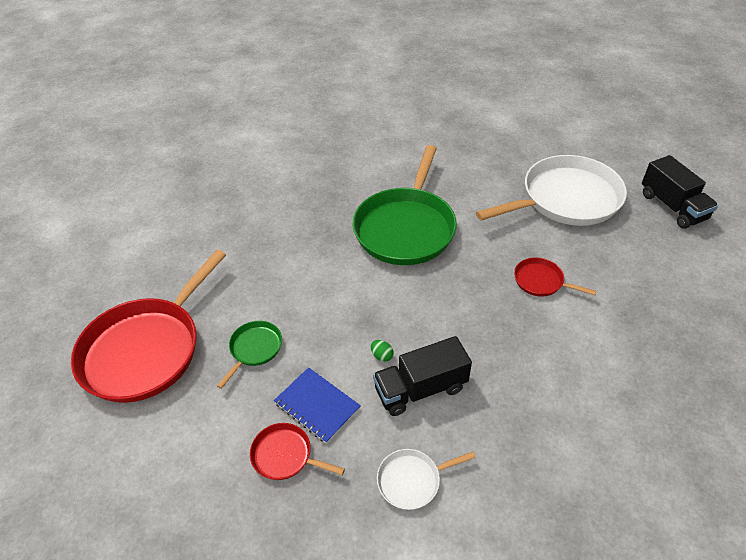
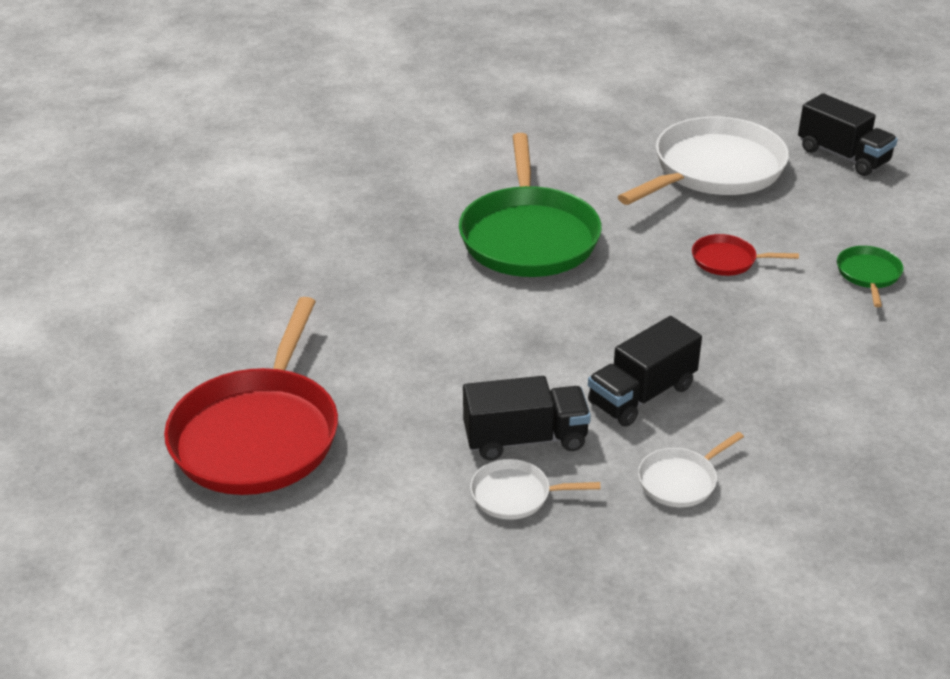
camera: 20 degrees left, 10 degrees down
green pan [217,321,282,389] -> green pan moved to [837,246,904,307]
red pan [250,423,345,480] -> white pan [470,459,601,520]
blue notebook [274,367,361,444] -> black truck [463,376,591,460]
green egg [371,340,394,362] -> none

